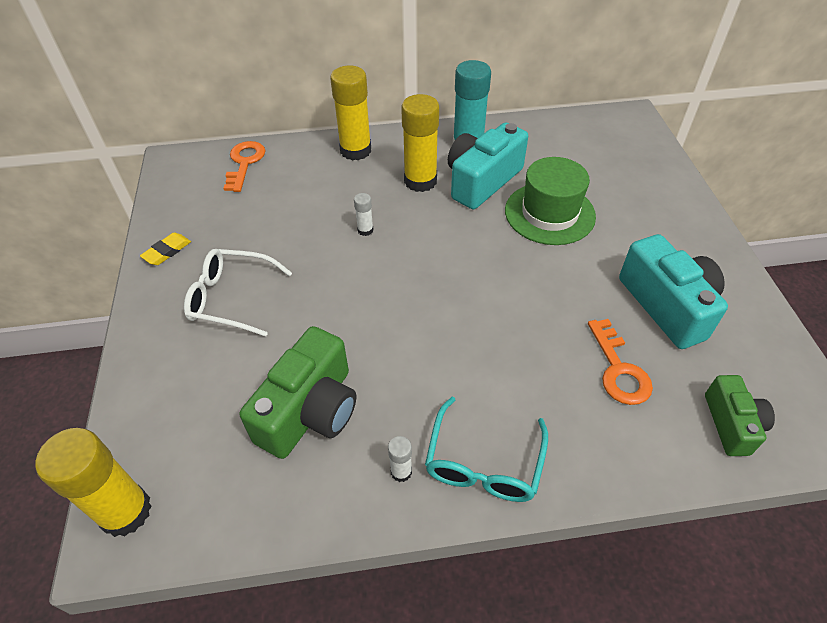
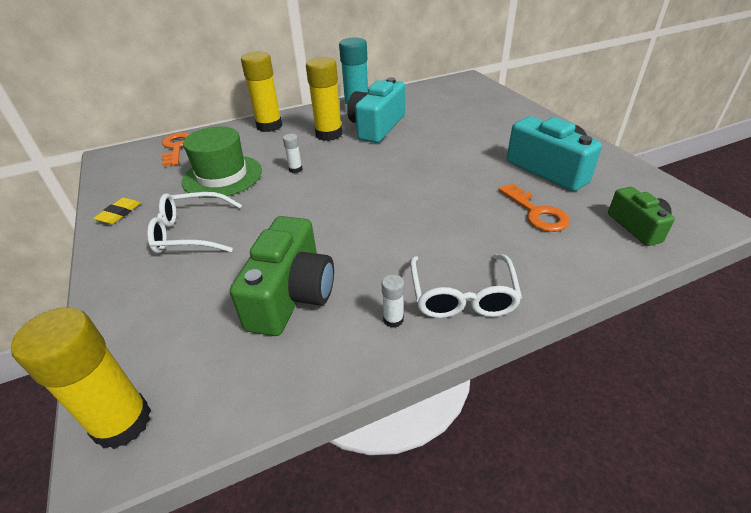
camera: 15 degrees left, 10 degrees down
turquoise glasses [425,397,548,502] -> white glasses [410,254,522,318]
green hat [505,157,596,245] -> green hat moved to [181,126,262,198]

